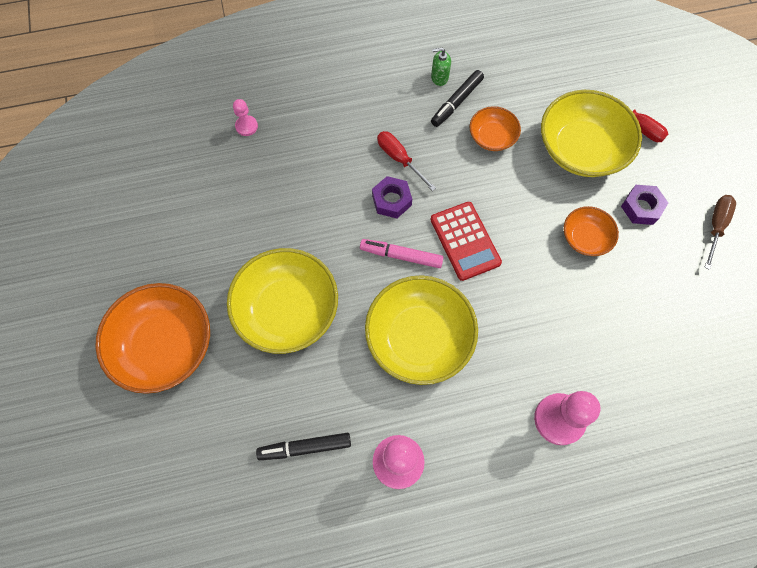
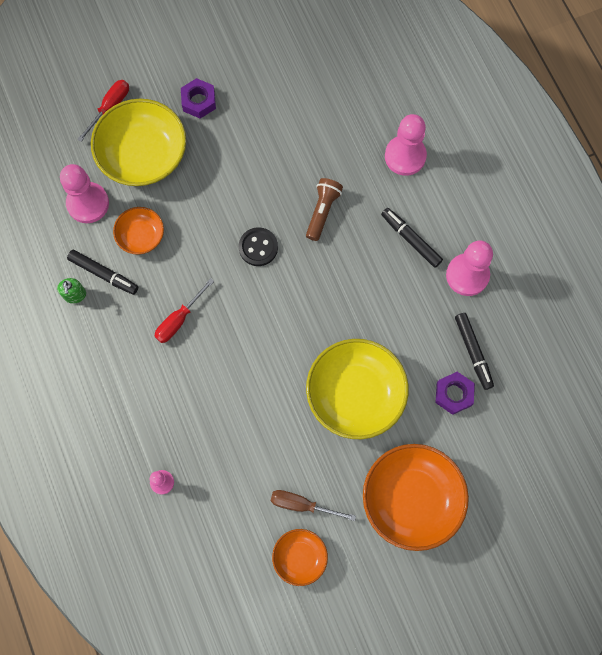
camera: 100 degrees left, 5 degrees up
pink marker [360,239,444,268] -> none
yellow bowl [365,275,478,385] -> none
purple nut [372,176,412,218] -> purple nut moved to [435,372,475,415]
red calculator [431,202,502,281] -> black button [239,227,278,266]
orange bowl [564,206,619,256] -> orange bowl moved to [272,529,328,586]
brown screwdriver [704,195,736,270] -> brown screwdriver moved to [271,490,356,521]
none -> pink pawn [60,164,109,223]
none -> brown flashlight [306,178,343,241]
none -> black marker [381,208,443,268]

